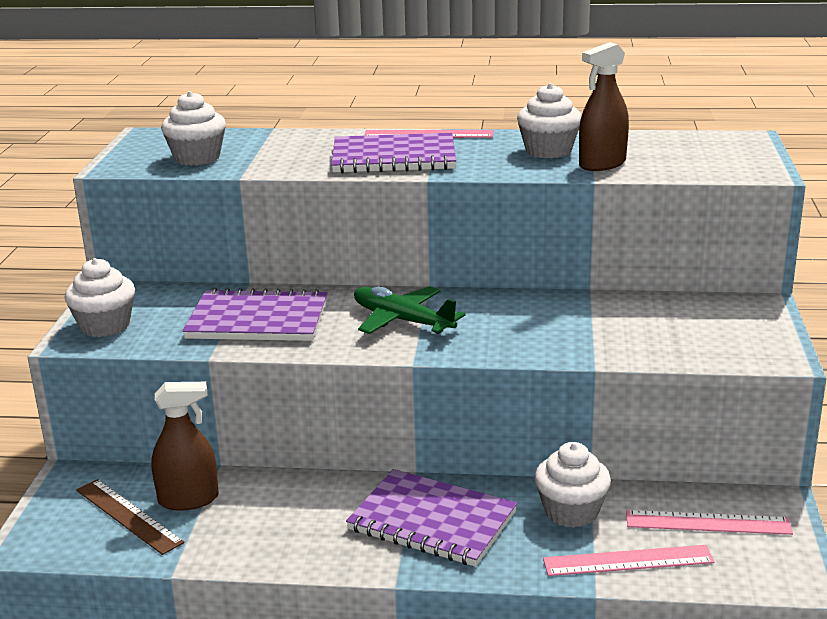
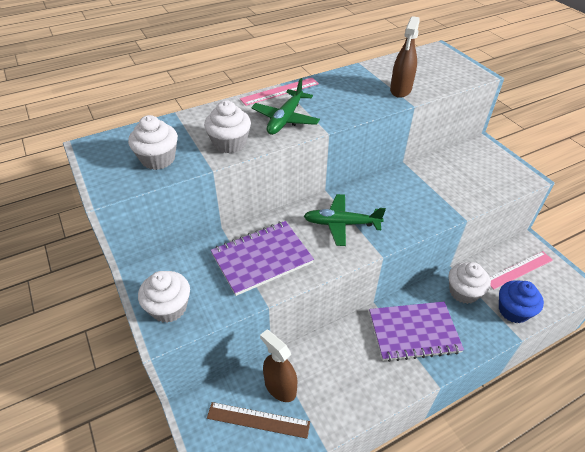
camera: 35 degrees left, 20 degrees up
brown spray bottle [151,382,219,510] -> brown spray bottle turned 90 degrees counterclockwise [260,330,297,402]
purple notebook [331,133,456,174] -> green plane [251,78,320,135]
white cupcake [517,83,582,158] -> white cupcake moved to [204,100,251,153]
pink ruler [543,545,714,576] -> blue cupcake [499,280,544,323]

